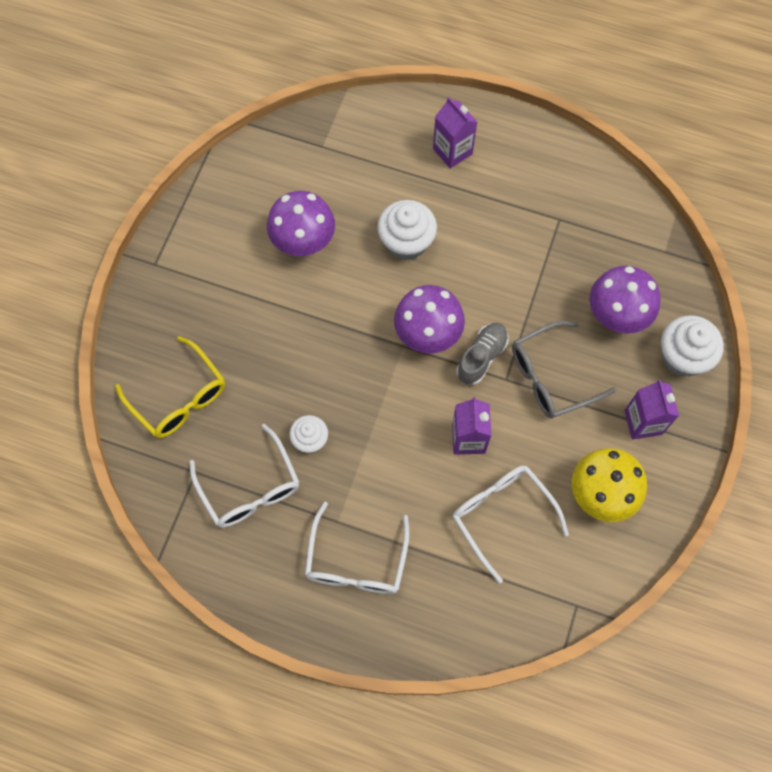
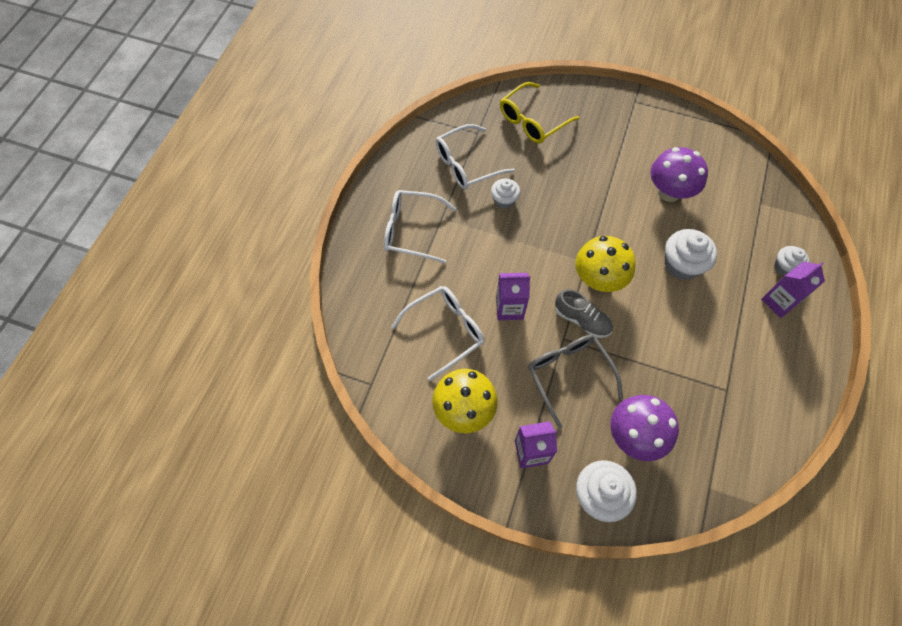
camera: 90 degrees right, 5 degrees down
purple mushroom [394,285,465,354] -> yellow mushroom [575,236,636,292]
none -> white cupcake [774,246,809,276]

